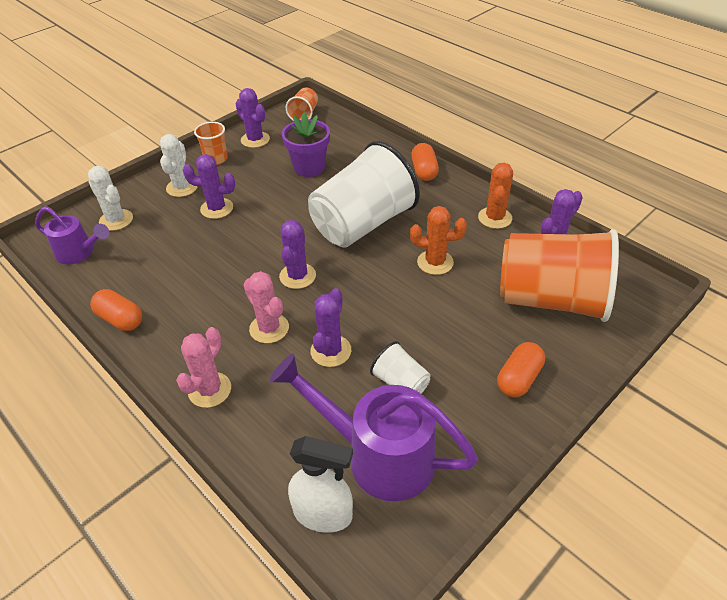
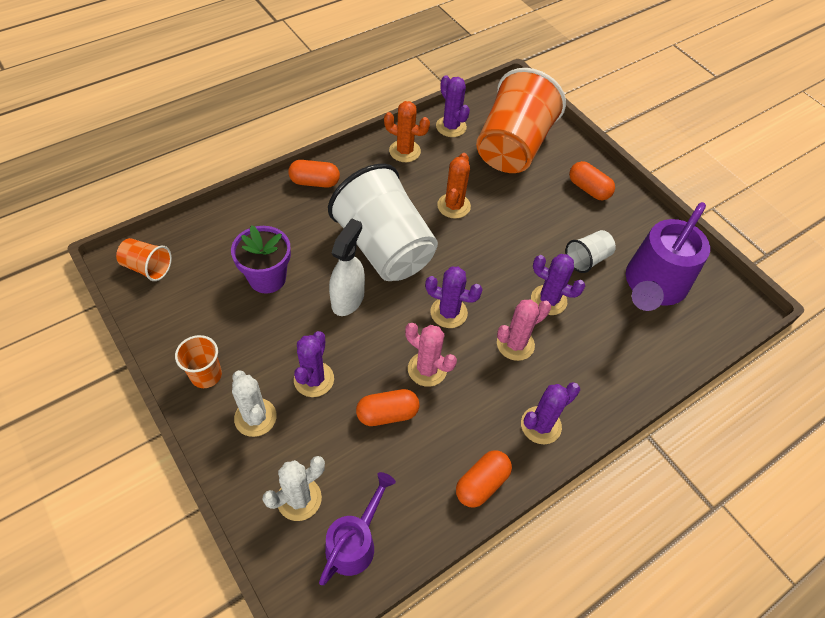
camera: 85 degrees left, 10 degrees up
white cactus [160,134,198,197] -> white cactus turned 45 degrees clockwise [232,370,277,437]
pink cactus [176,327,231,408] -> pink cactus moved to [405,323,457,387]
purple cactus [236,88,270,148] -> purple cactus moved to [521,382,580,444]
white spray bottle [288,436,353,533] -> white spray bottle moved to [329,218,365,316]
none -> orange capsule [356,389,420,426]

